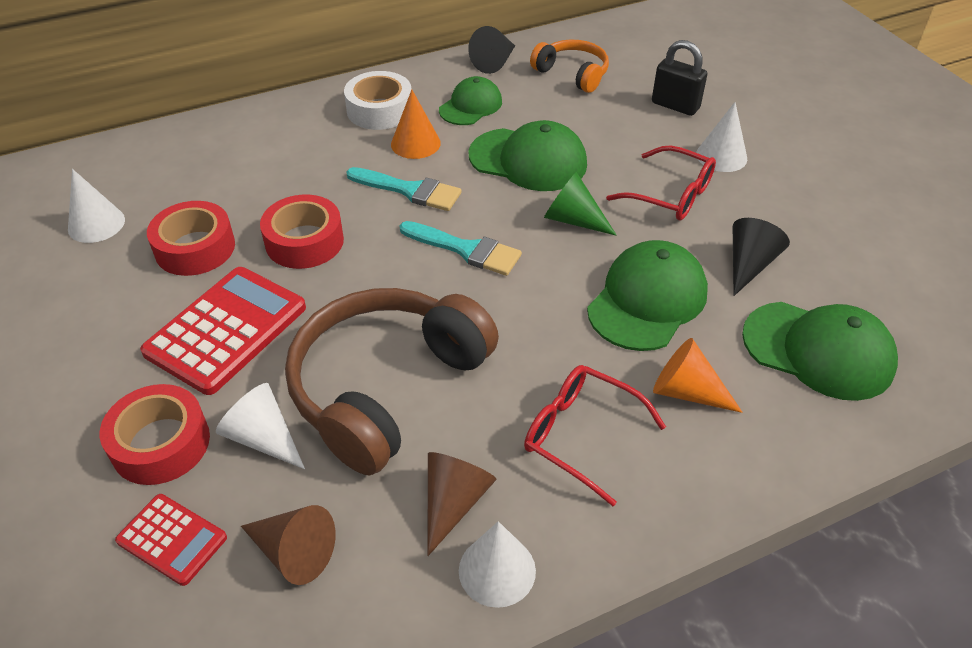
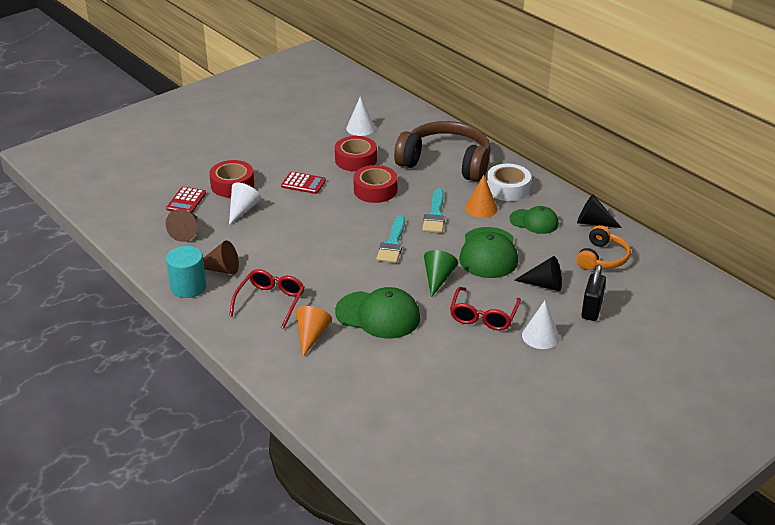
camera: 75 degrees right, 10 degrees down
red calculator [140,267,306,395] -> red calculator [281,172,326,194], size x0.55
brown headphones [285,288,499,475] -> brown headphones moved to [394,121,491,182]
white cone [459,521,536,608] -> turquoise cylinder [166,246,206,298]
black cone [733,218,790,296] -> black cone moved to [514,256,562,291]
green cap [742,302,898,401] -> none

